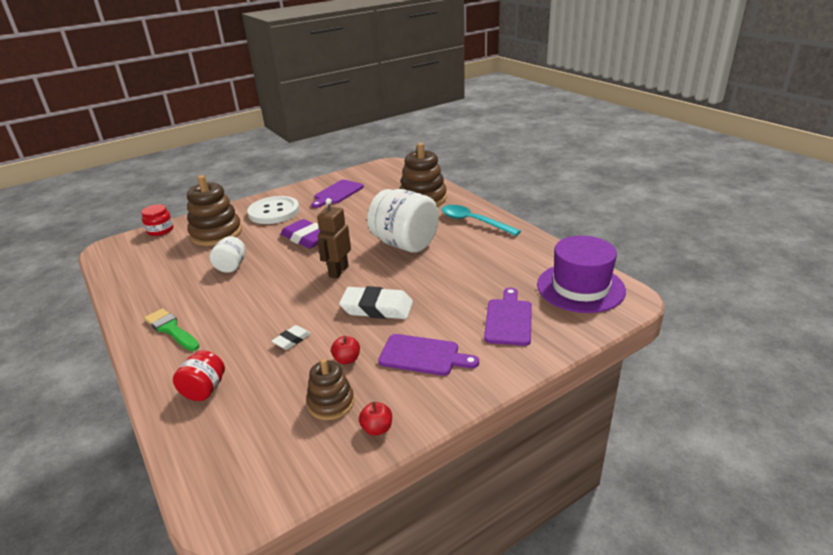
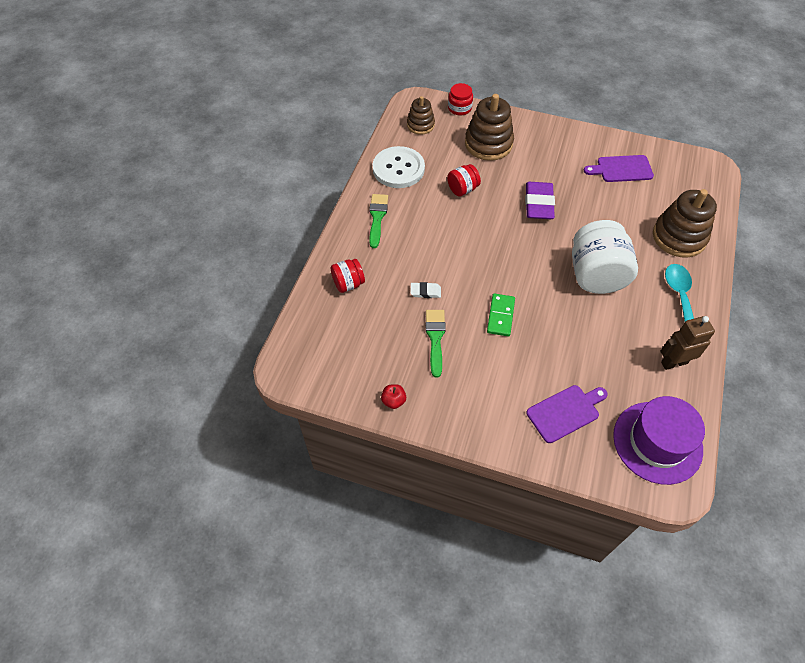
camera: 50 degrees right, 25 degrees up
white jar [210,236,246,273] -> red jar [447,164,481,197]
white button [247,196,300,224] -> white button moved to [373,146,425,188]
brown stacking toy [306,359,354,420] -> brown stacking toy moved to [407,96,435,135]
brown robot [317,198,351,279] -> brown robot moved to [660,316,715,370]
red apple [331,336,360,364] -> green brush [426,310,446,378]
white eraser [339,286,413,319] -> green domino [487,293,515,337]
purple cutting board [378,334,479,376] -> none

